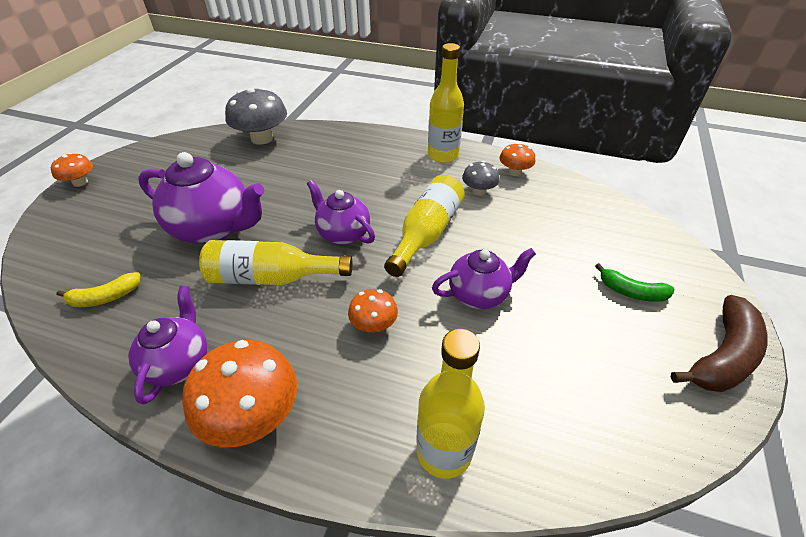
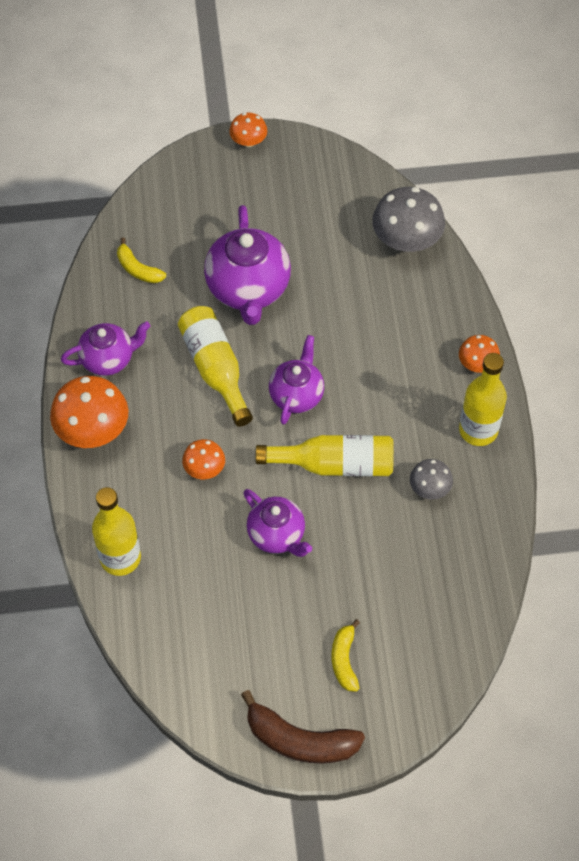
camera: 65 degrees right, 15 degrees up
orange mushroom [500,143,535,176] -> orange mushroom moved to [459,335,500,373]
green banana [595,263,674,302] -> yellow banana [332,619,360,692]

